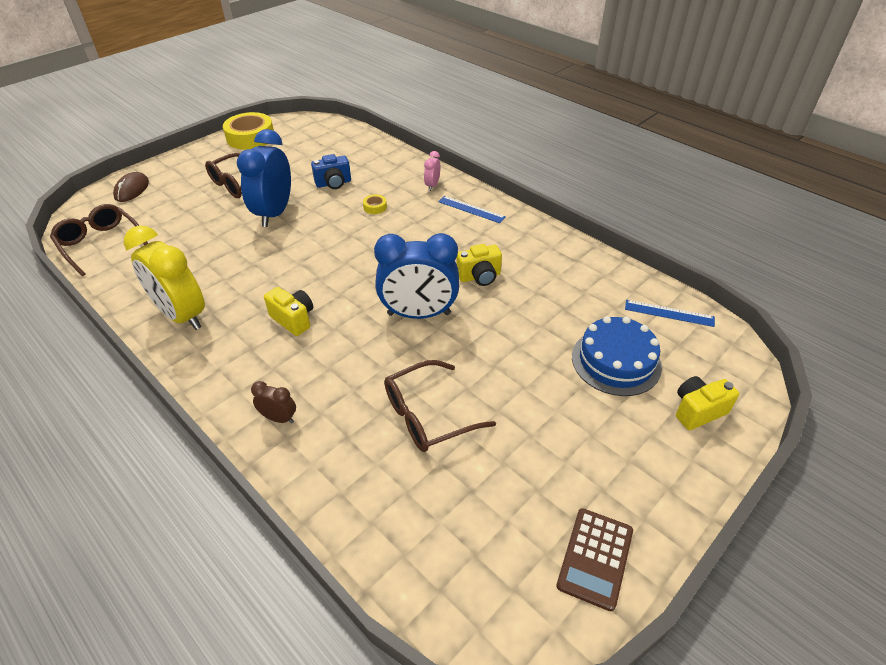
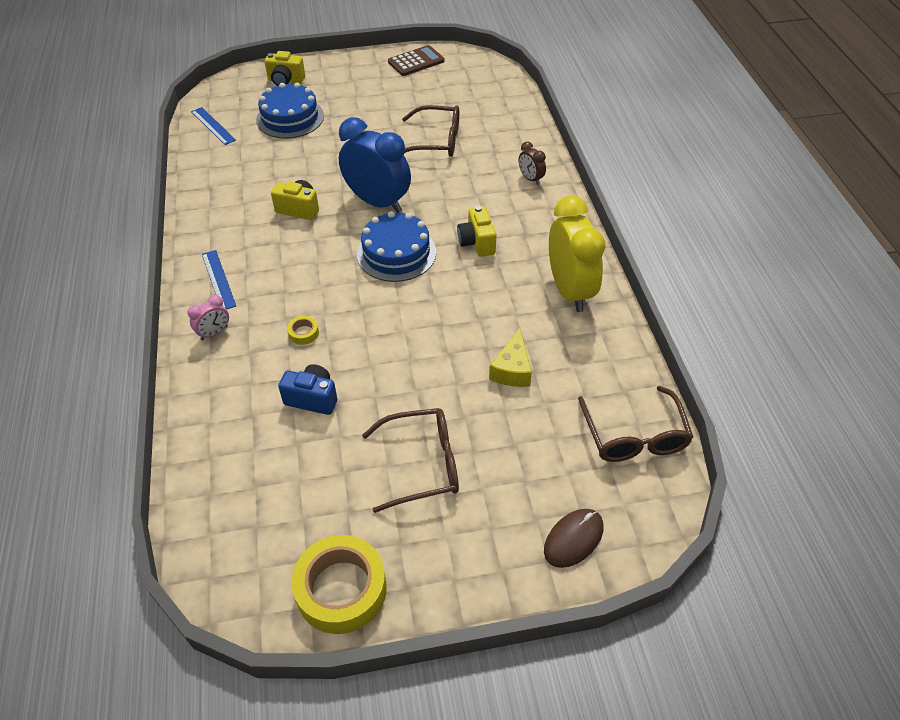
camera: 145 degrees left, 5 degrees up
blue clock [237,129,291,227] -> none
none -> blue cake [357,211,436,282]
none -> yellow cheese [489,328,532,387]

